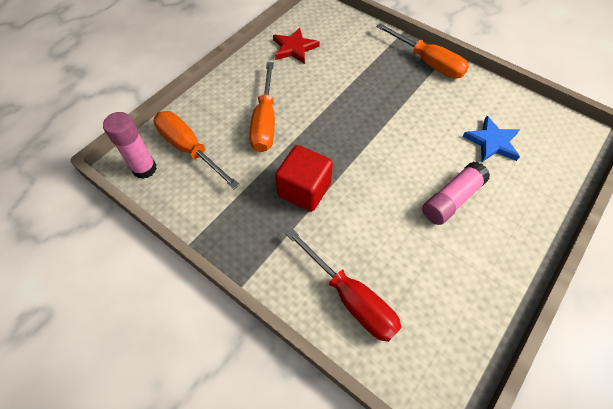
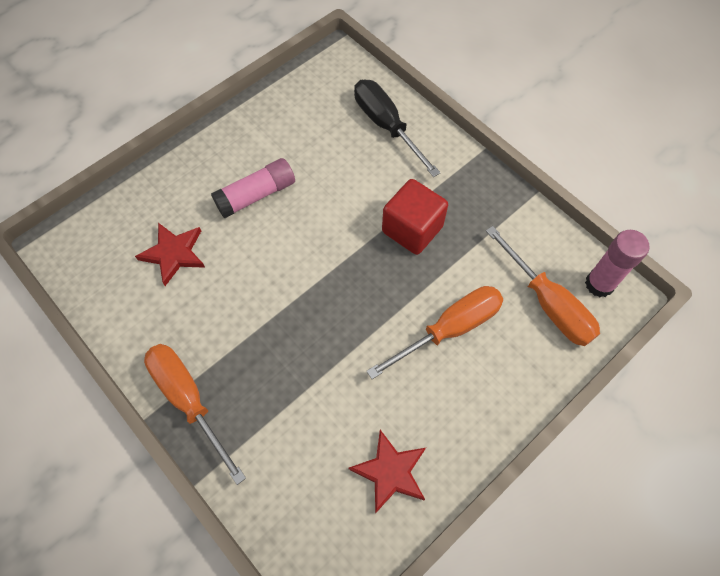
camera: 170 degrees left, 5 degrees up
orange screwdriver [249,62,275,152] -> orange screwdriver turned 45 degrees clockwise [366,286,503,379]
red screwdriver [286,229,401,342] -> black screwdriver [354,80,441,177]
blue star [462,116,520,162] -> red star [135,223,205,286]

